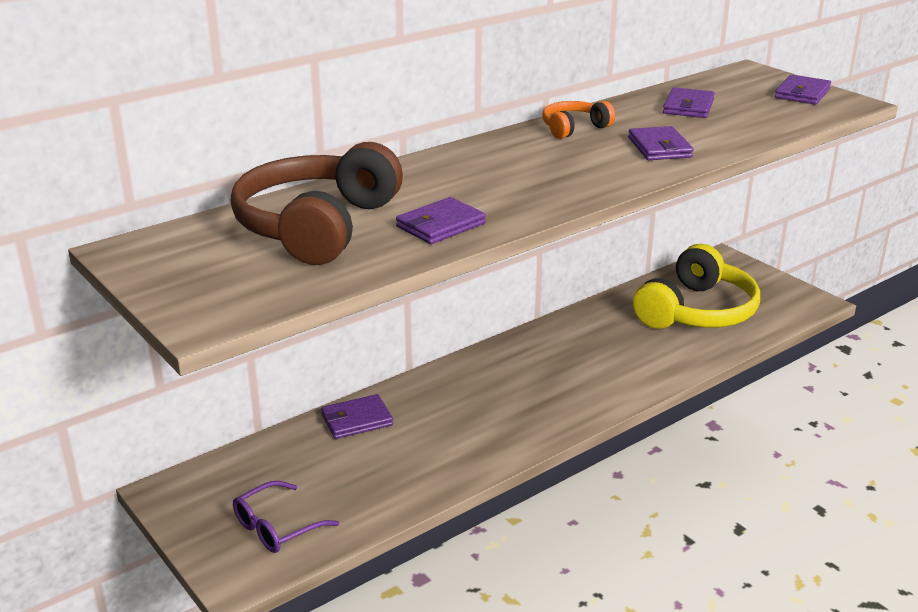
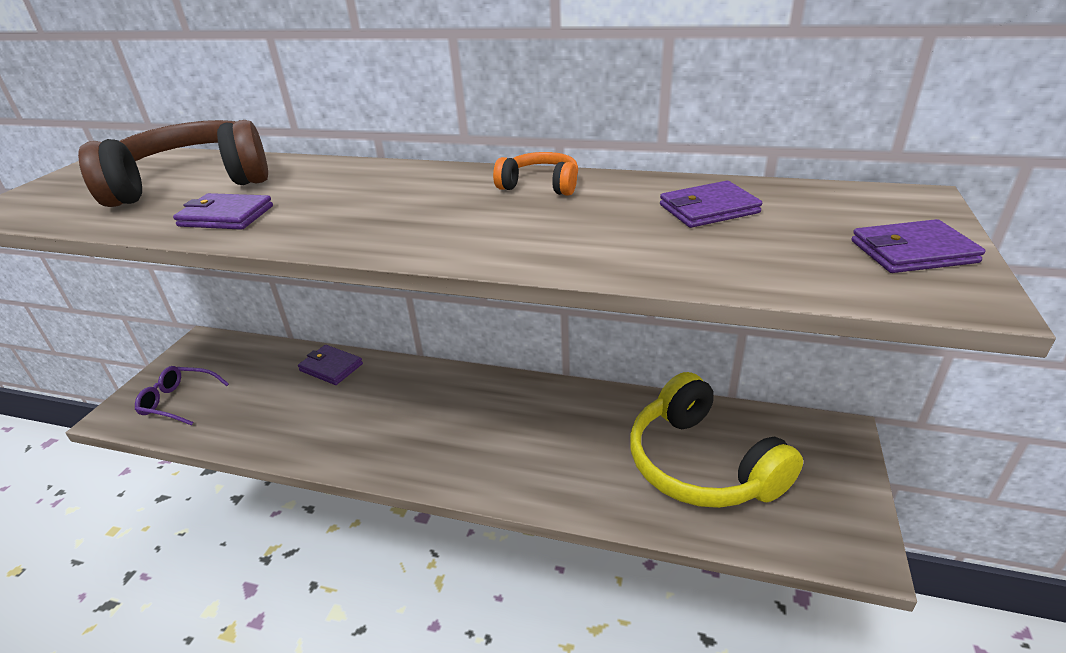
camera: 55 degrees right, 5 degrees up
purple wallet [628,126,694,160] -> none
yellow headphones [633,244,760,329] -> yellow headphones turned 60 degrees clockwise [630,372,803,508]

